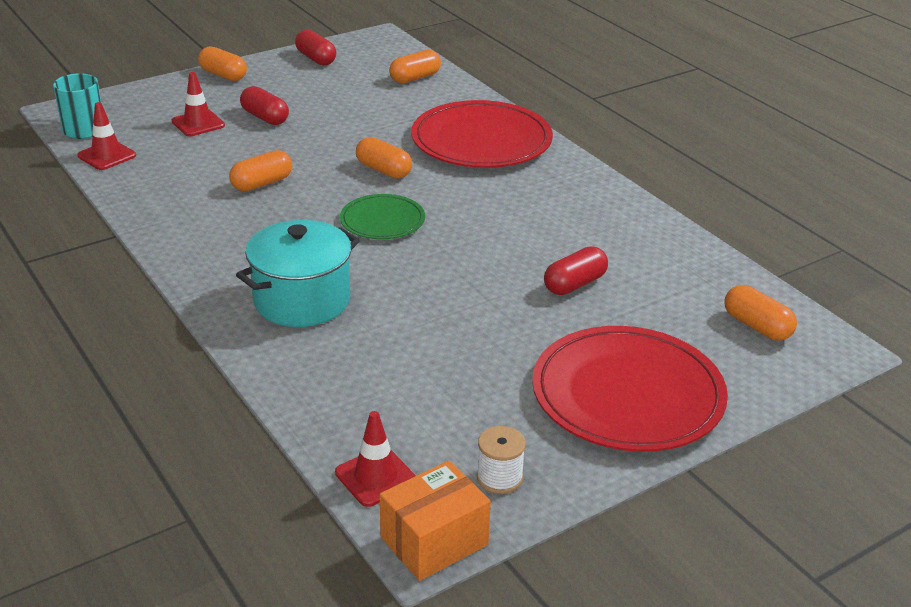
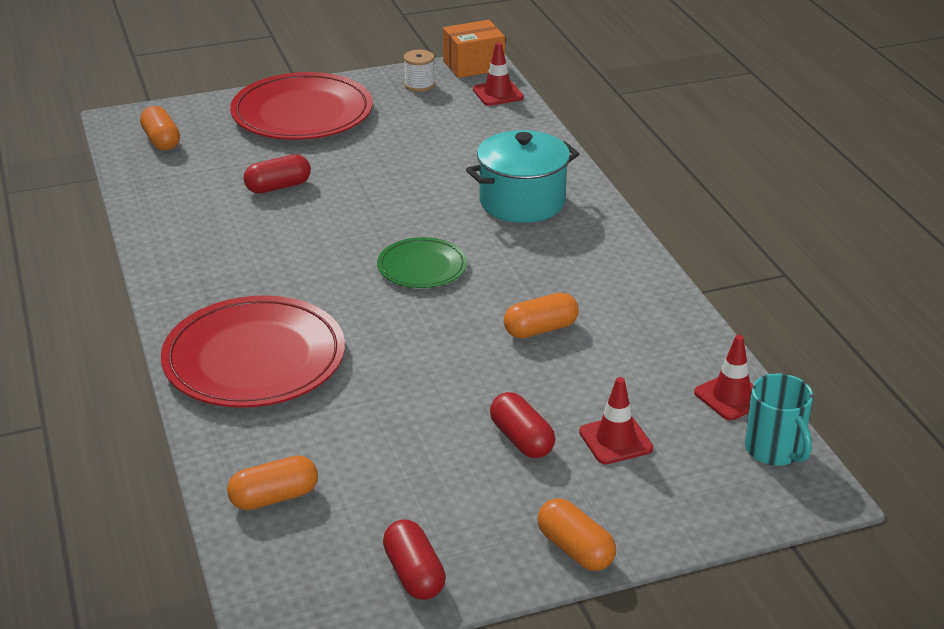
camera: 165 degrees left, 0 degrees up
orange capsule [356,137,412,179] -> none

